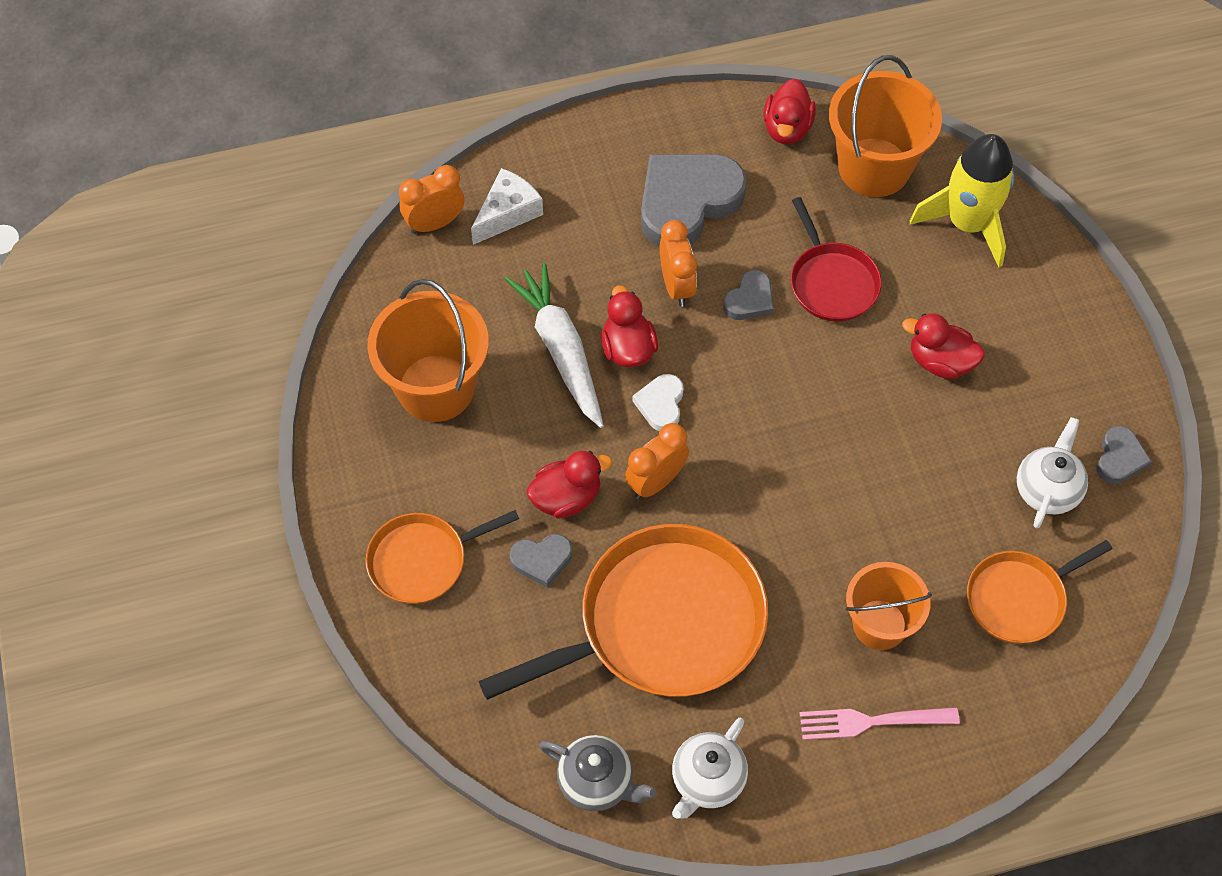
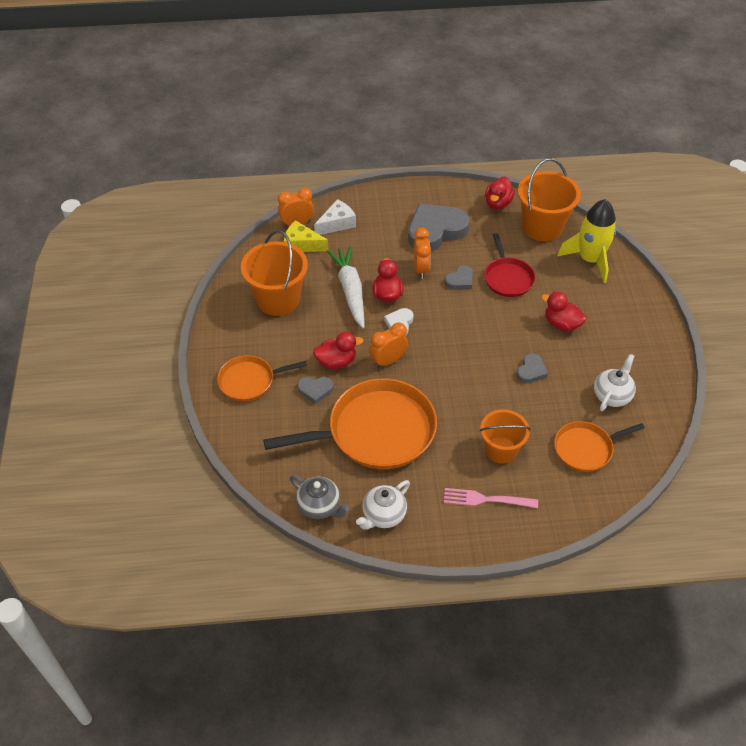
camera: 10 degrees right, 10 degrees down
grey heart [1096,426,1152,484] -> grey heart moved to [516,353,548,383]
none -> yellow cheese [284,220,328,252]

